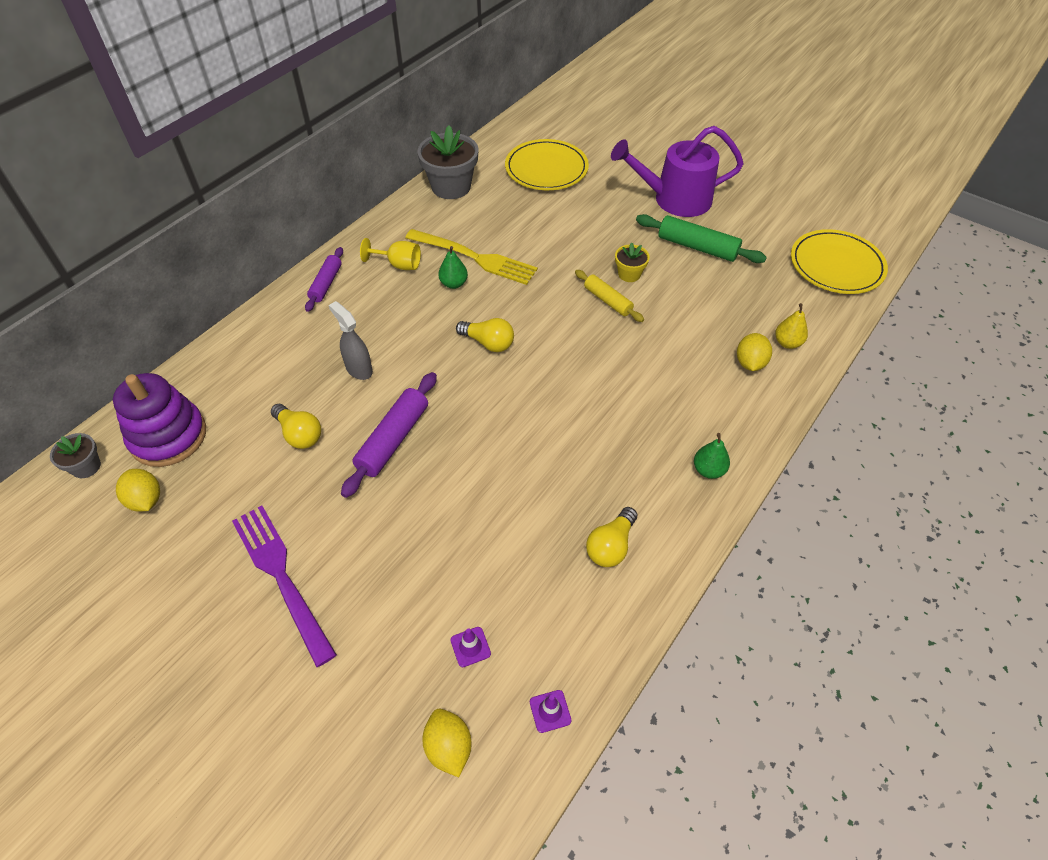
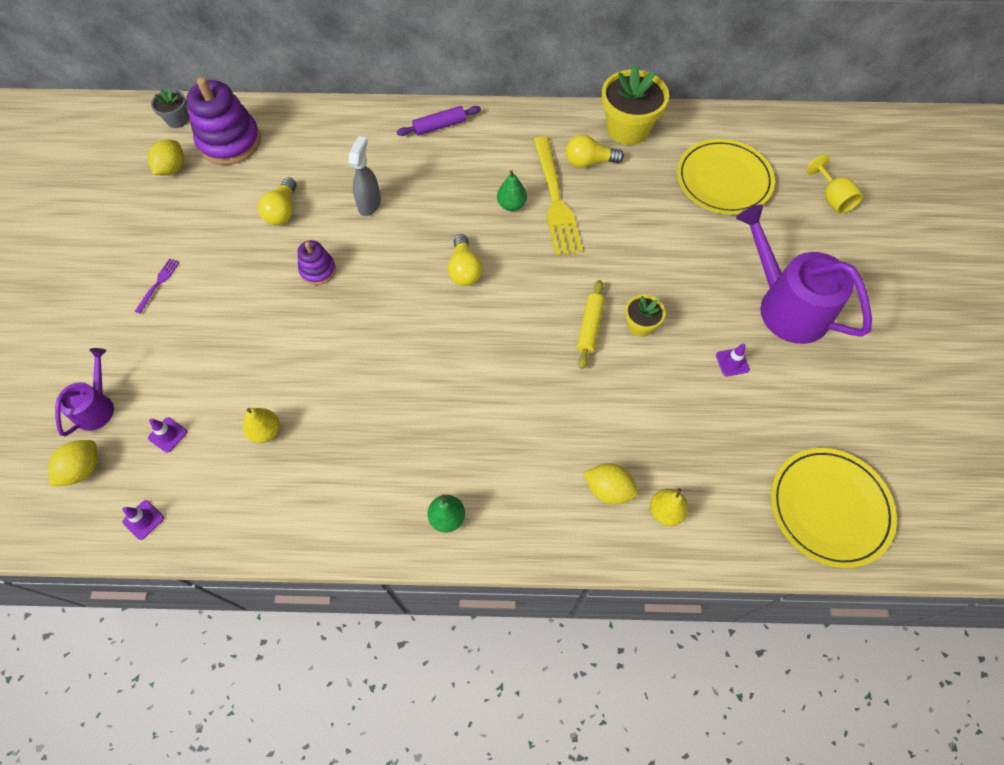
camera: 55 degrees right, 10 degrees up
purple fork [232,505,337,667] -> purple fork [135,258,180,314], size x0.42
purple rolling pin [341,372,437,498] -> purple stacking toy [298,240,336,285]
yellow goblet [360,238,421,270] -> yellow goblet moved to [806,154,863,214]
grey flower pot [417,126,478,199] -> yellow flower pot [602,65,669,145]
yellow light bulb [586,507,637,567] -> yellow light bulb moved to [566,135,624,168]
green rolling pin [636,214,767,263] -> purple traffic cone [716,343,750,377]
yellow lemon [737,333,772,371] -> yellow lemon turned 45 degrees clockwise [583,463,638,504]
none -> purple watering can [55,348,114,436]
none -> yellow pear [243,408,280,443]

